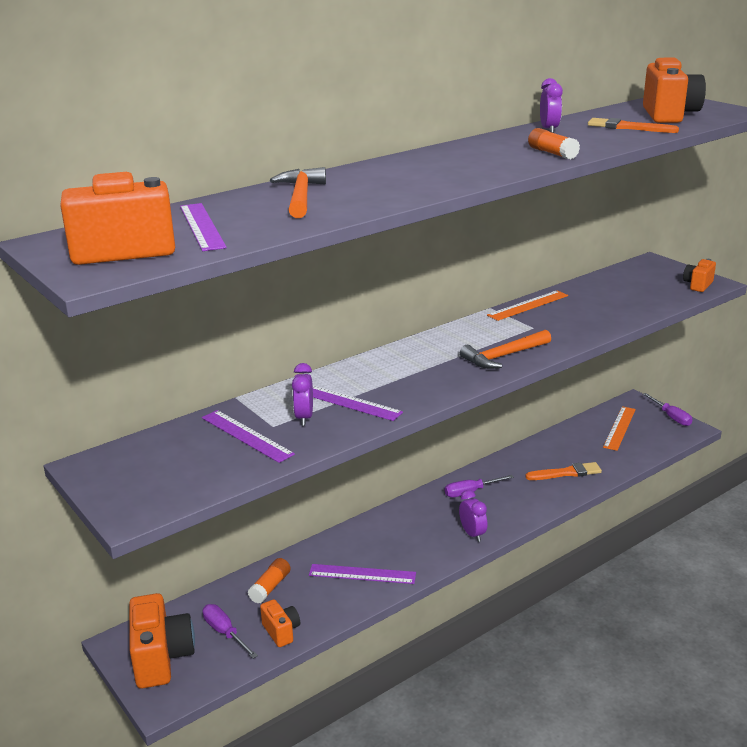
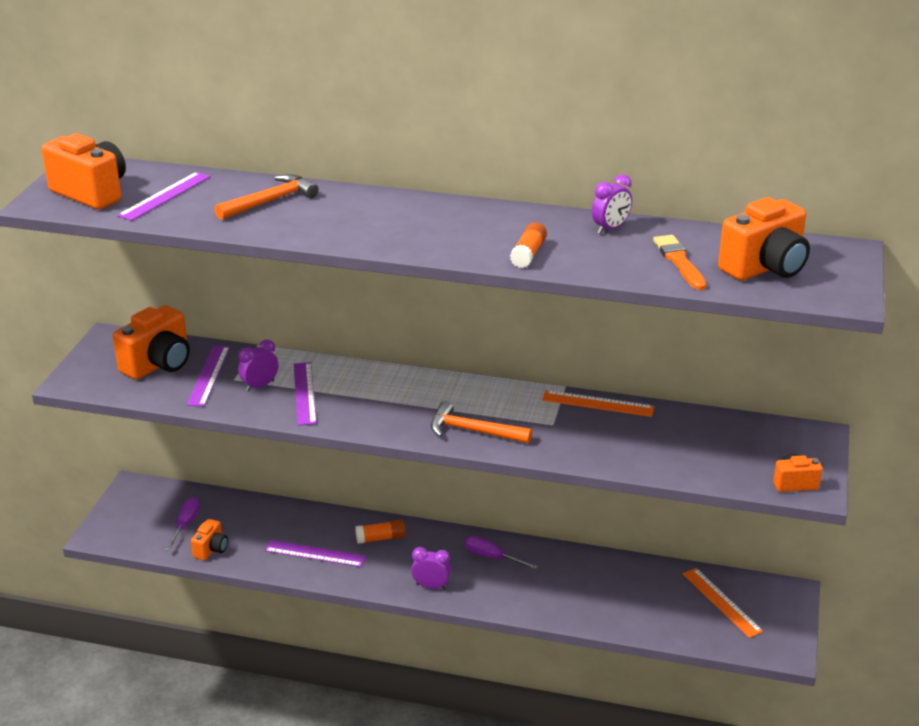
camera: 50 degrees right, 5 degrees up
orange camera [129,593,195,689] -> orange camera moved to [113,305,190,380]
orange glue stick [248,558,291,604] -> orange glue stick moved to [355,520,406,544]
purple ruler [309,564,416,584] -> purple ruler turned 45 degrees counterclockwise [264,540,367,567]
purple clock [459,490,487,542] -> purple clock turned 105 degrees counterclockwise [411,547,451,589]
orange brush [525,462,602,480] -> none
orange ruler [603,406,636,451] -> orange ruler turned 75 degrees clockwise [683,568,763,638]
purple screwdriver [643,393,693,426] -> none

